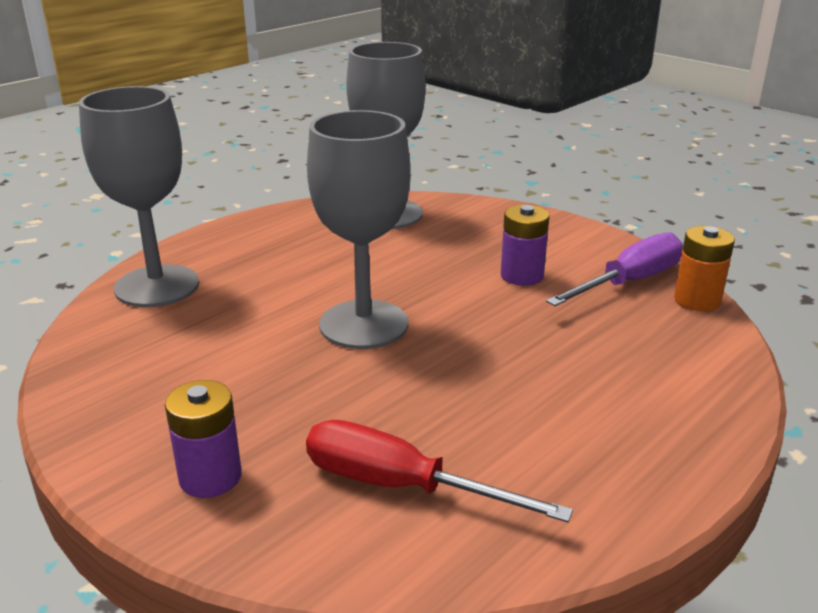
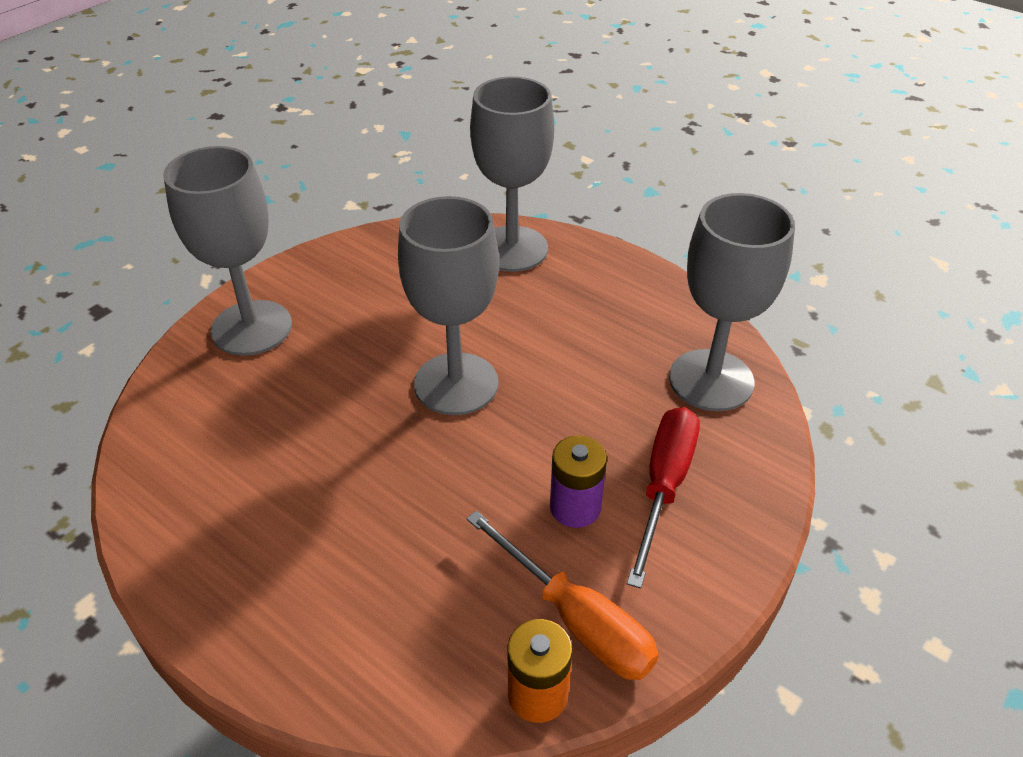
camera: 85 degrees right, 15 degrees up
purple battery [165,380,242,498] -> grey goblet [163,146,292,356]
red screwdriver [306,420,573,522] -> red screwdriver moved to [627,407,700,589]
purple screwdriver [546,232,683,306] -> orange screwdriver [466,511,659,680]

